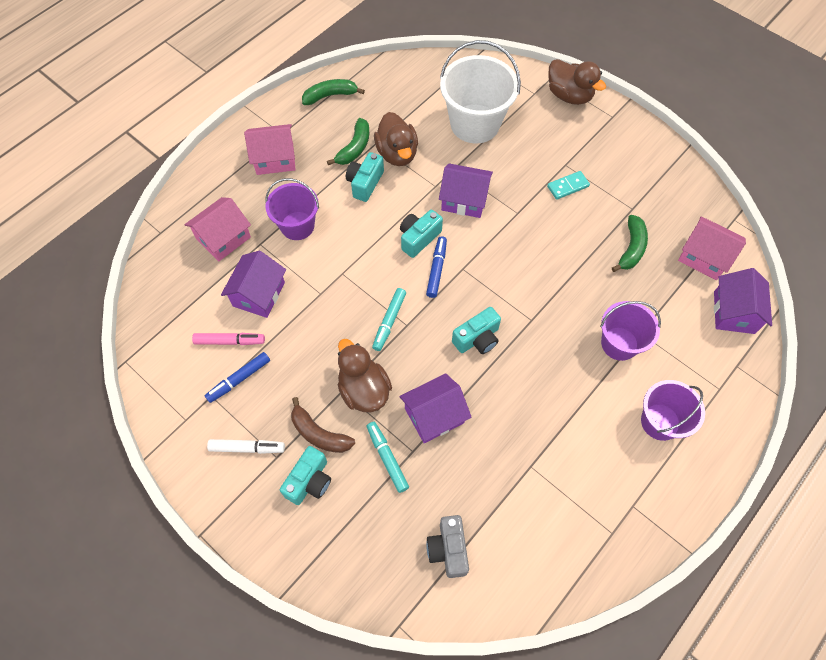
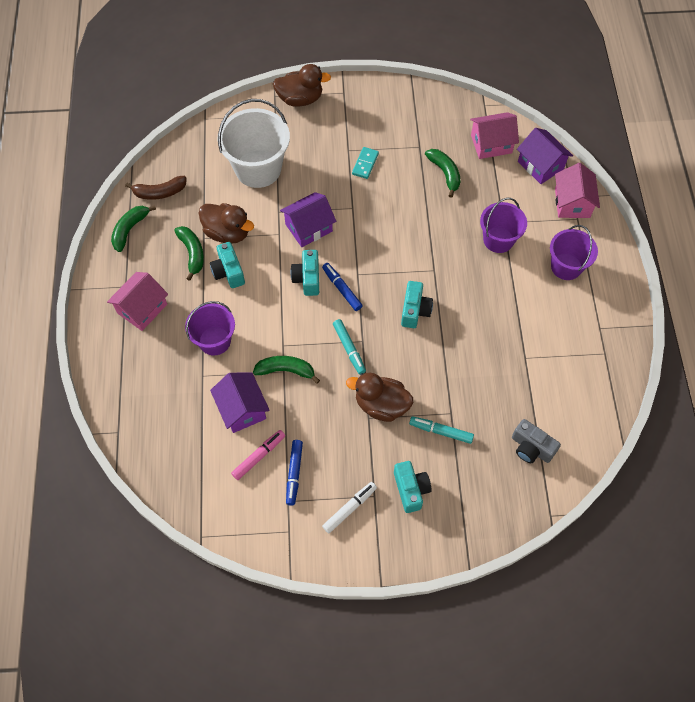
camera: 45 degrees left, 0 degrees up
pink house [185,197,251,261] -> pink house moved to [555,163,600,218]
brown banana [291,397,355,453] -> brown banana moved to [125,176,187,200]
purple house [400,373,472,443] -> none
none -> green banana [253,356,320,384]

